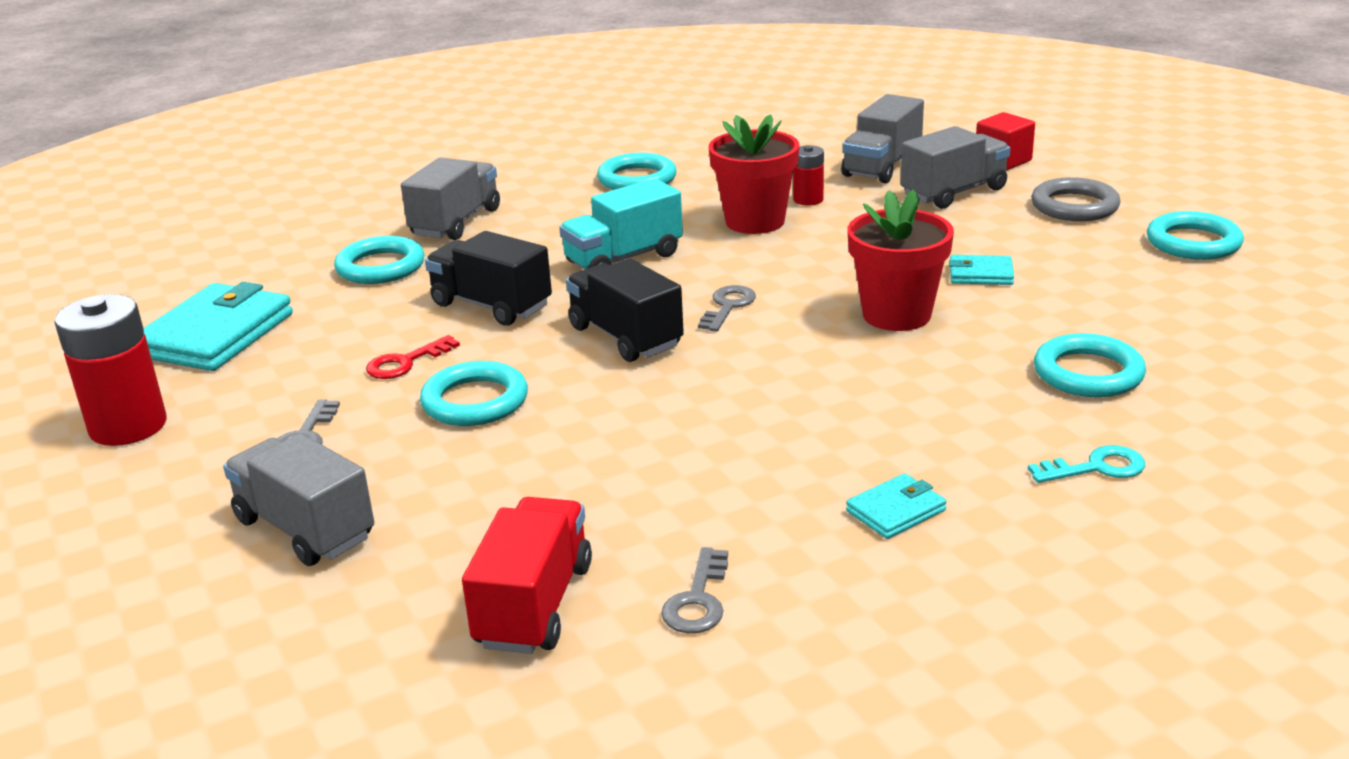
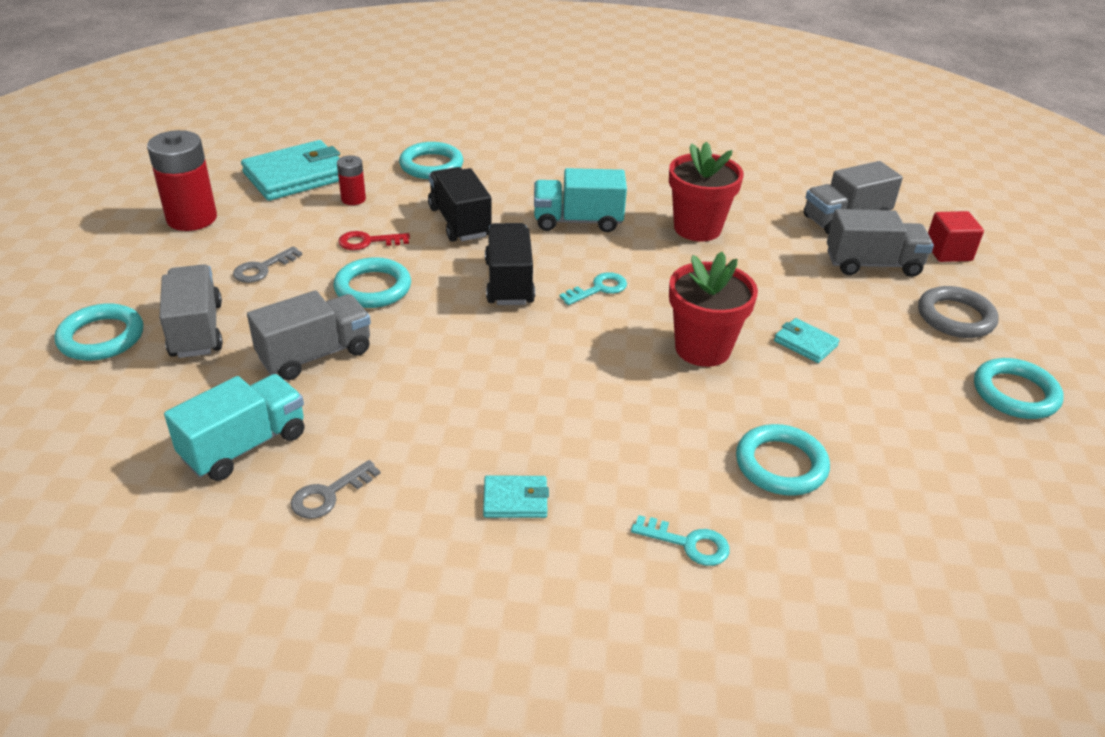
camera: 30 degrees right, 10 degrees up
grey truck [401,157,500,240] -> grey truck moved to [247,291,371,380]
red truck [462,497,592,654] -> turquoise truck [164,374,305,481]
turquoise ring [597,153,677,190] -> turquoise ring moved to [55,303,143,361]
grey key [698,285,756,332] -> turquoise key [559,272,627,305]
red battery [793,145,824,206] -> red battery moved to [337,155,366,205]

